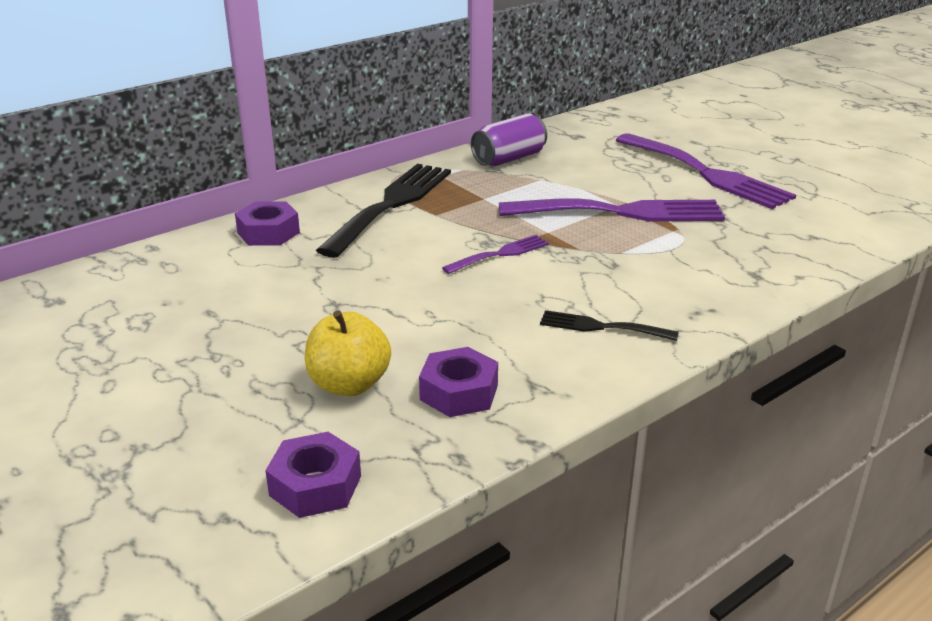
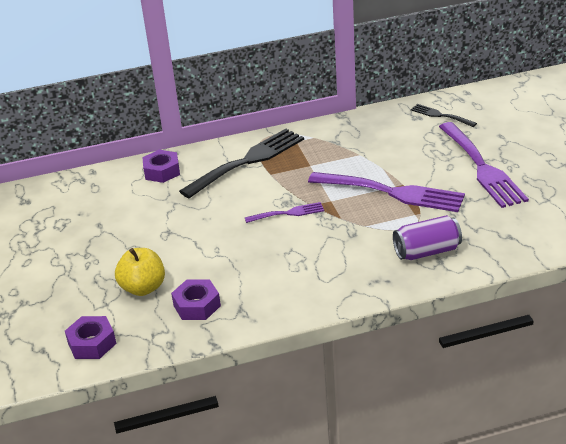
camera: 25 degrees right, 5 degrees up
purple can [471,113,547,166] -> purple can moved to [393,215,462,260]
black fork [540,310,679,341] -> black fork moved to [411,104,477,127]

